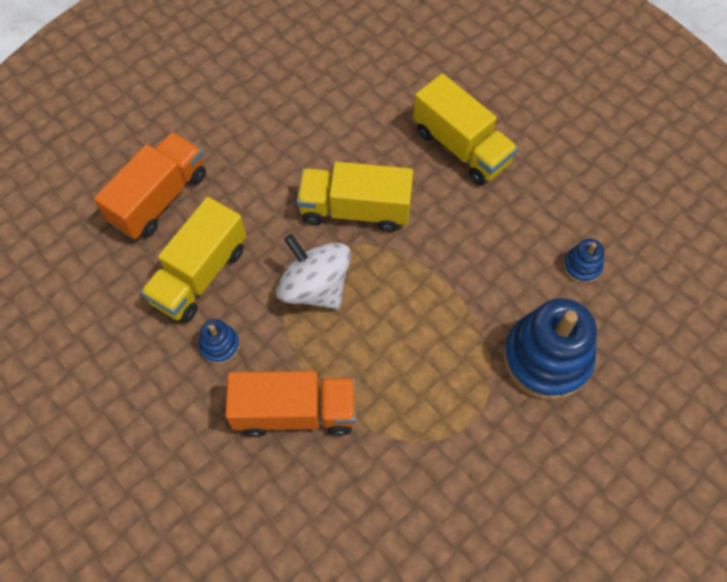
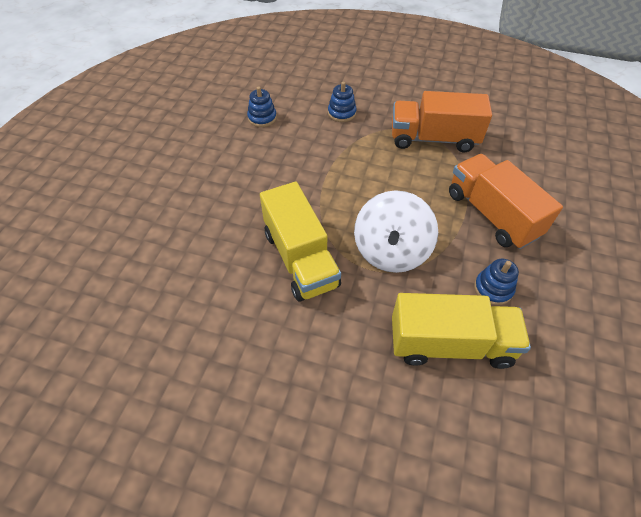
camera: 120 degrees left, 10 degrees down
orange truck [94,132,206,239] -> orange truck moved to [392,91,492,153]
yellow truck [413,73,518,185] -> none
blue stacking toy [503,298,597,400] -> blue stacking toy [328,82,357,122], size x0.46

